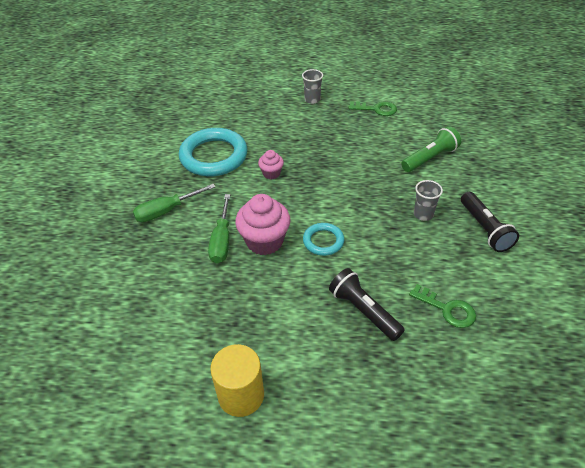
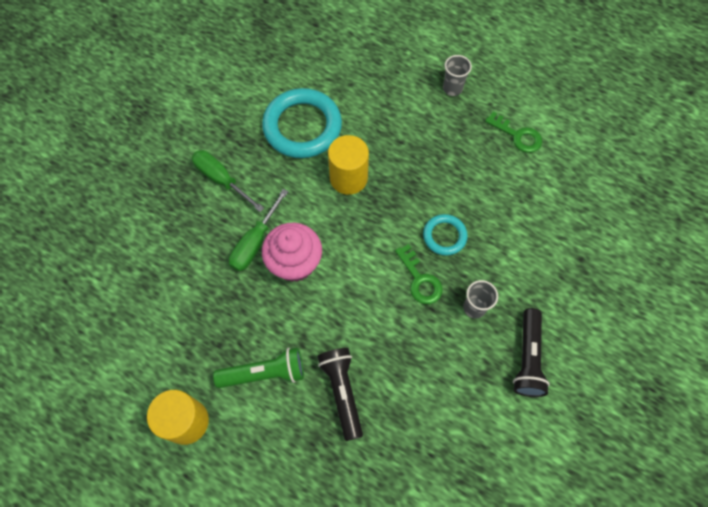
camera: 25 degrees right, 20 degrees up
green screwdriver [133,184,216,222] -> green screwdriver turned 45 degrees clockwise [192,150,264,212]
pink cupcake [258,150,284,180] -> yellow cylinder [328,135,369,195]
turquoise ring [303,223,344,256] -> turquoise ring moved to [423,214,468,256]
green flashlight [401,126,461,172] -> green flashlight moved to [213,347,304,388]
green key [409,284,476,328] -> green key moved to [395,244,443,304]

